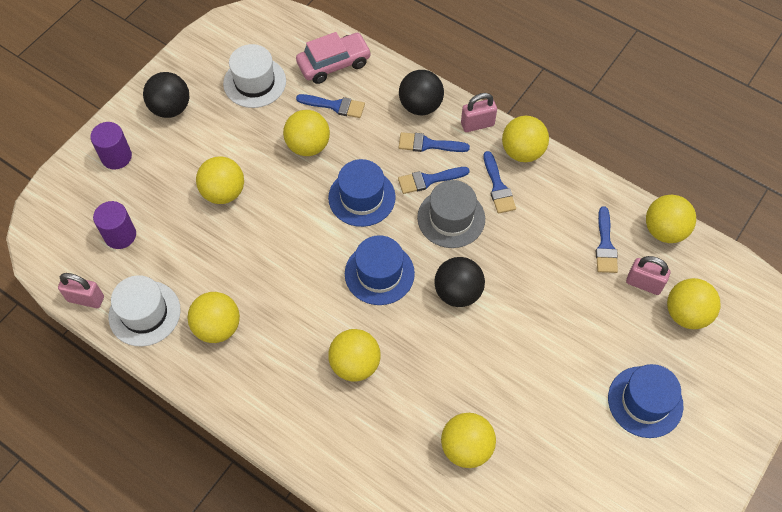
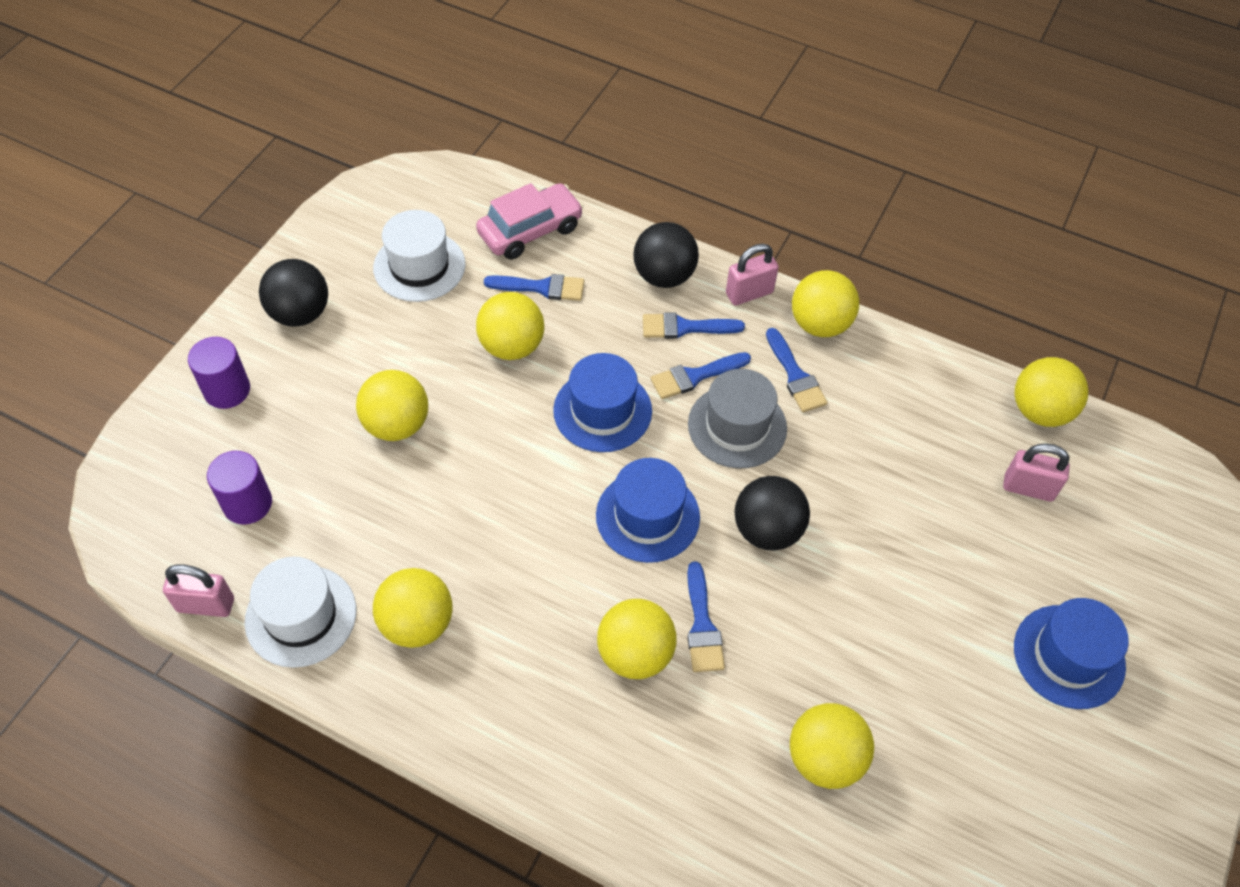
camera: 10 degrees left, 5 degrees down
blue brush [596,206,618,273] -> blue brush moved to [687,561,725,672]
yellow ball [667,278,720,329] -> none

